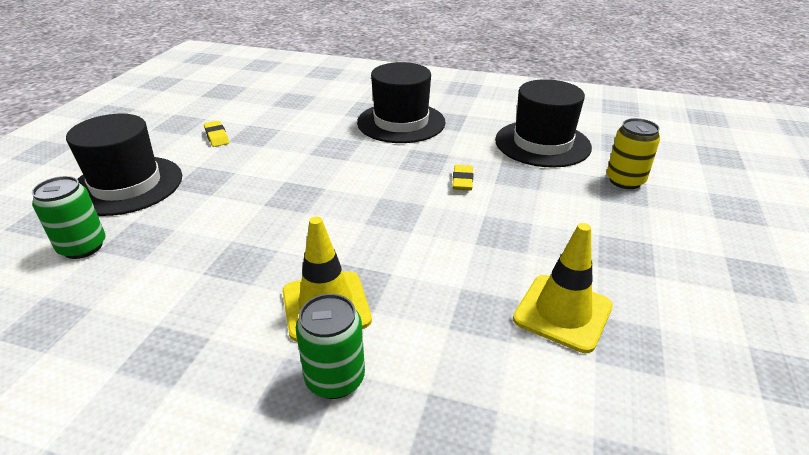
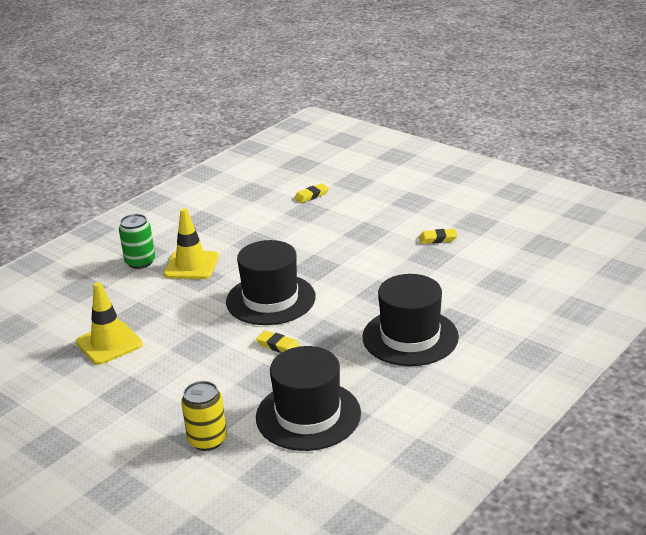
camera: 115 degrees right, 5 degrees down
green can [32,176,106,259] -> yellow eraser [294,183,329,203]
black hat [66,114,182,216] -> black hat moved to [226,240,316,325]

